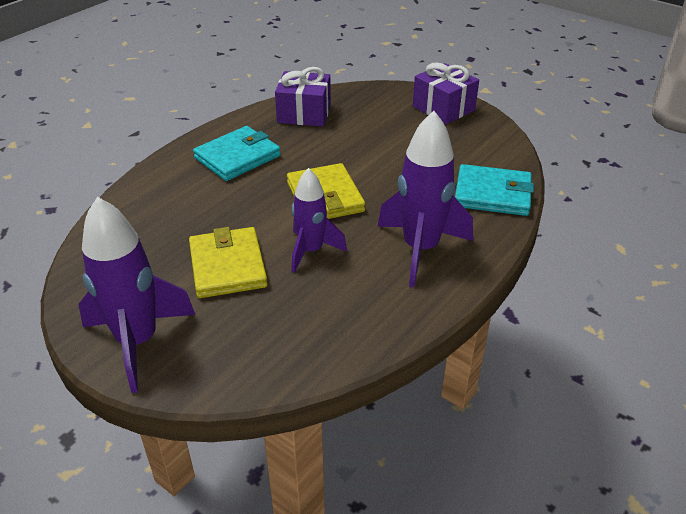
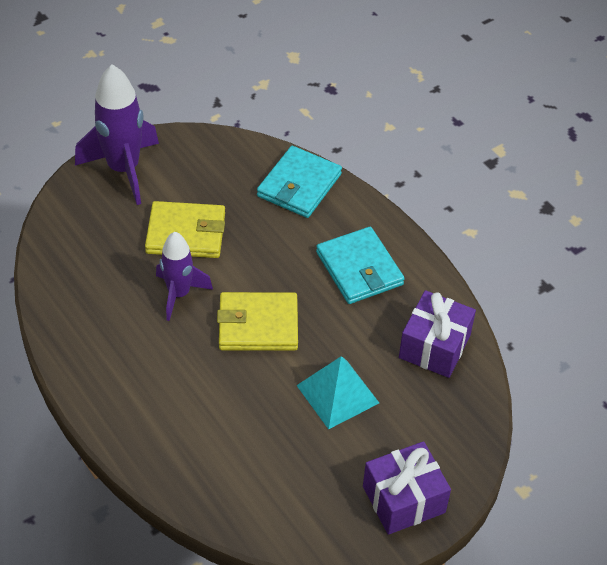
camera: 105 degrees right, 10 degrees up
purple rocket [378,111,473,287] -> none
turquoise wallet [455,164,534,216] -> turquoise wallet moved to [257,146,342,218]
none -> turquoise pyramid [296,356,379,429]

